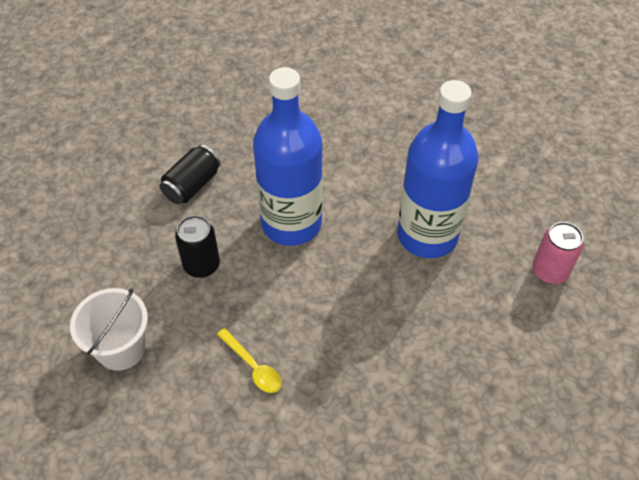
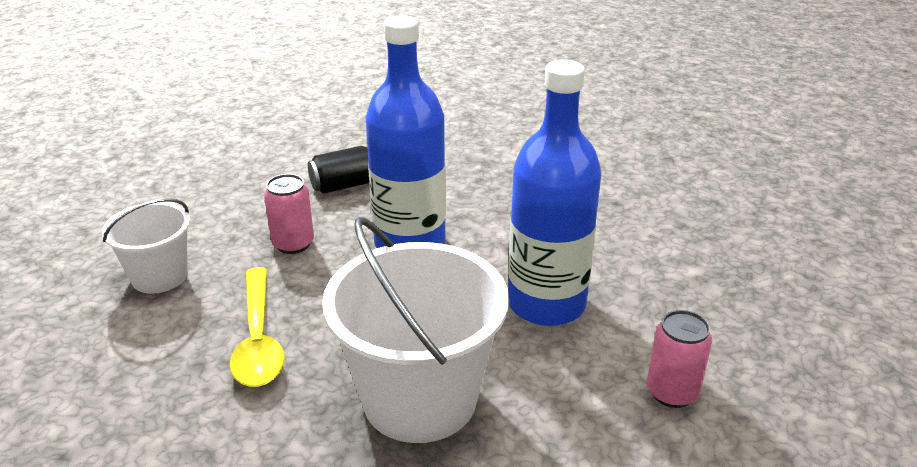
camera: 30 degrees right, 20 degrees down
black can [175,215,220,278] -> pink can [264,174,314,254]
yellow spoon [217,328,282,393] -> yellow spoon [230,267,285,387], size x1.73
none -> white bucket [322,217,509,443]

